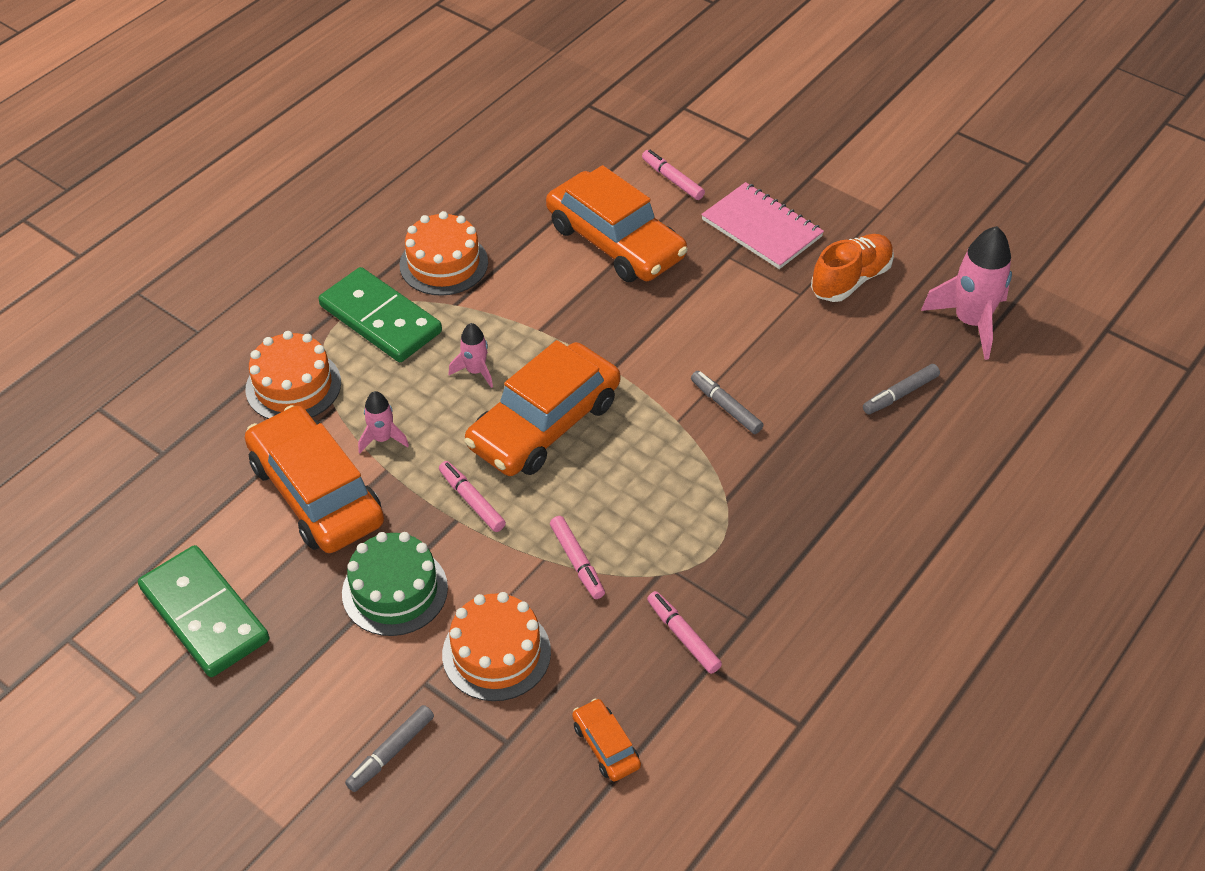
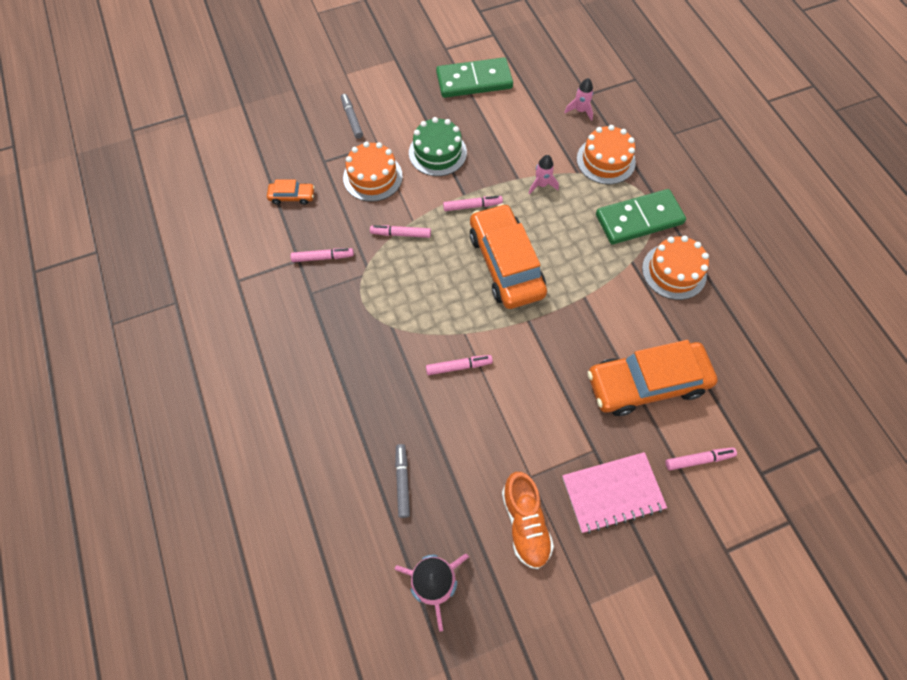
camera: 120 degrees right, 15 degrees up
orange car [245,405,384,553] -> none
pink rocket [449,323,493,388] -> pink rocket moved to [564,78,593,121]
grey marker [691,371,763,434] -> pink marker [426,355,493,375]

